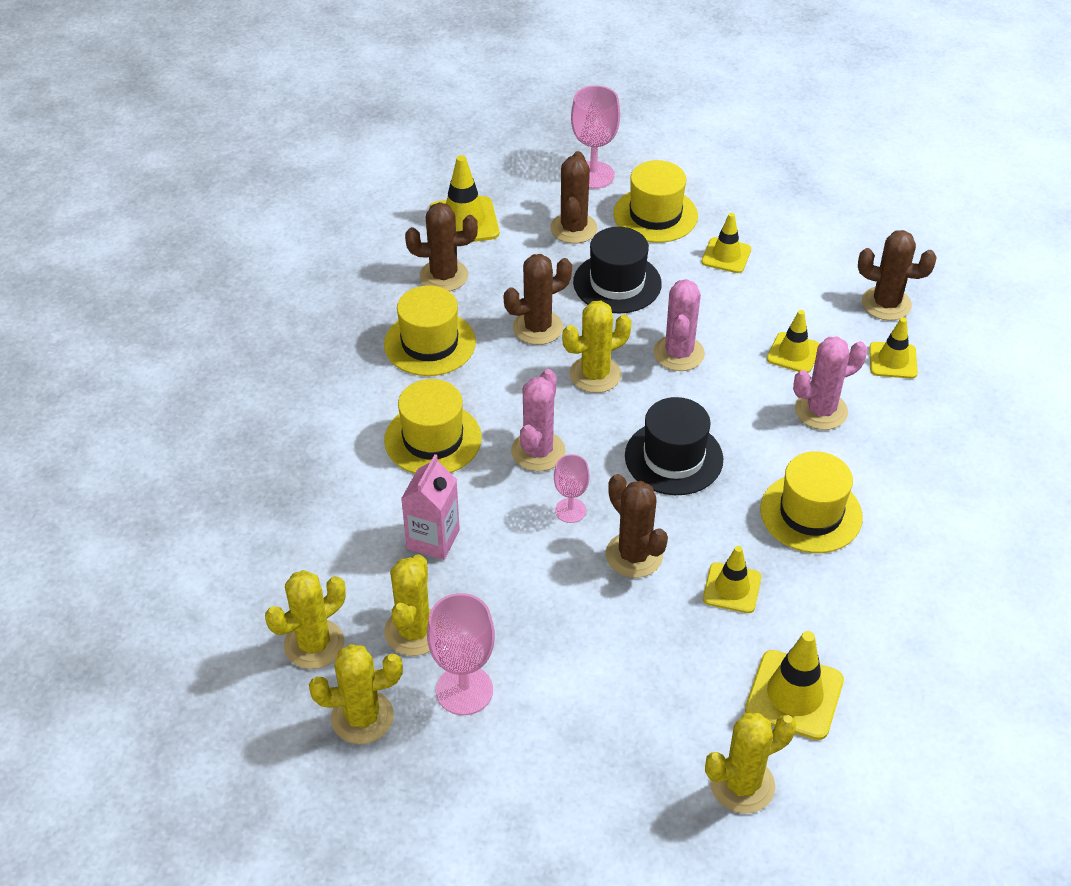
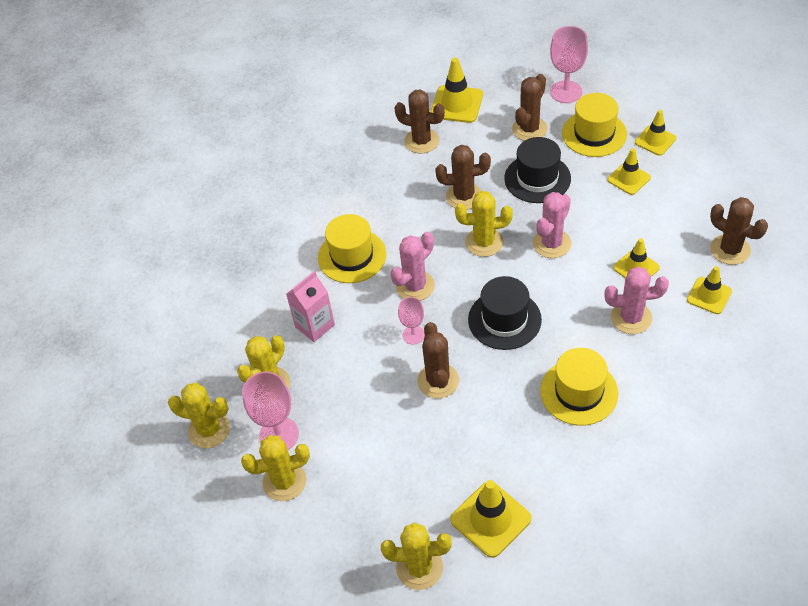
camera: 30 degrees right, 5 degrees up
yellow cactus [265,570,346,669] -> yellow cactus moved to [241,435,310,501]
yellow hat [384,285,476,376] -> none
yellow traffic cone [703,546,761,613] -> yellow traffic cone moved to [635,110,676,156]

